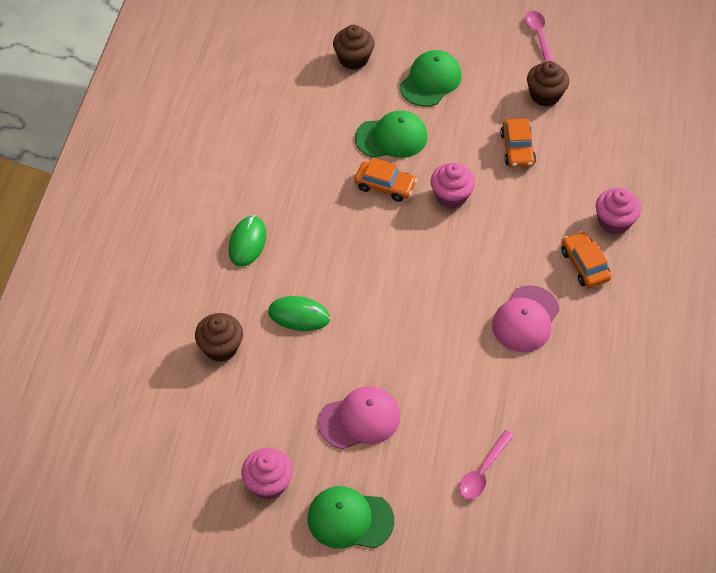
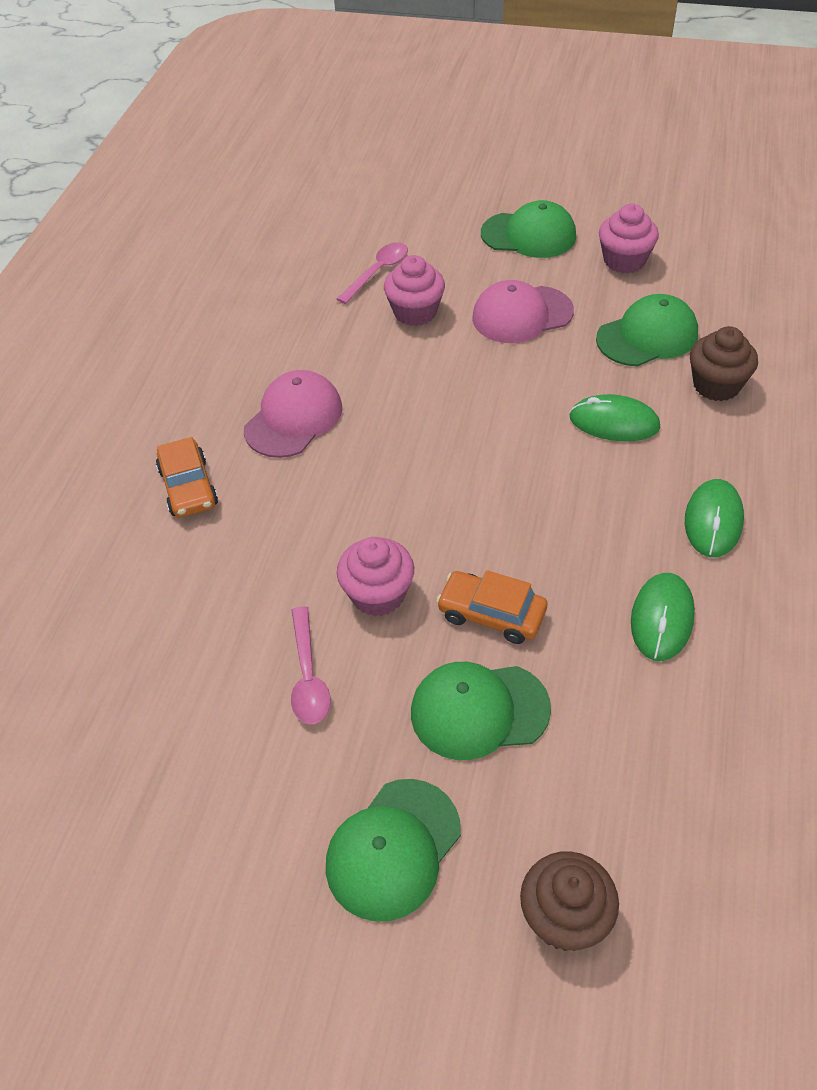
camera: 175 degrees left, 5 degrees down
orange car [500,118,536,168] -> none
pink spoon [525,11,554,62] -> pink spoon moved to [291,606,331,724]
brown cupcake [527,61,569,106] -> none
pink cupcake [596,188,641,235] -> pink cupcake moved to [384,255,445,326]
none -> green cap [596,294,698,366]
none -> green mouse [631,573,695,661]

